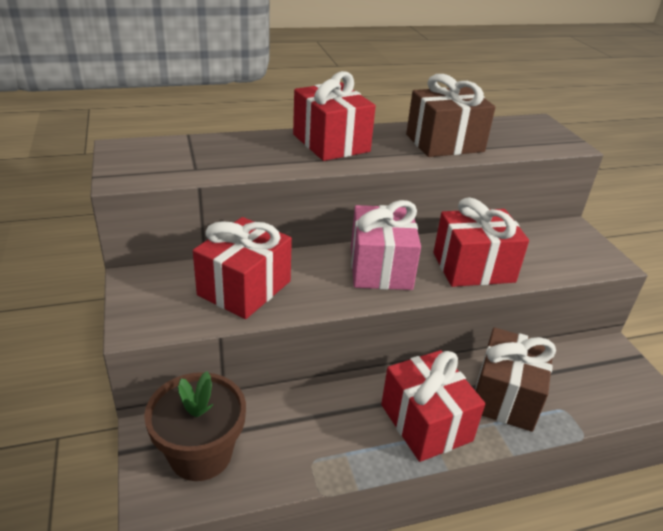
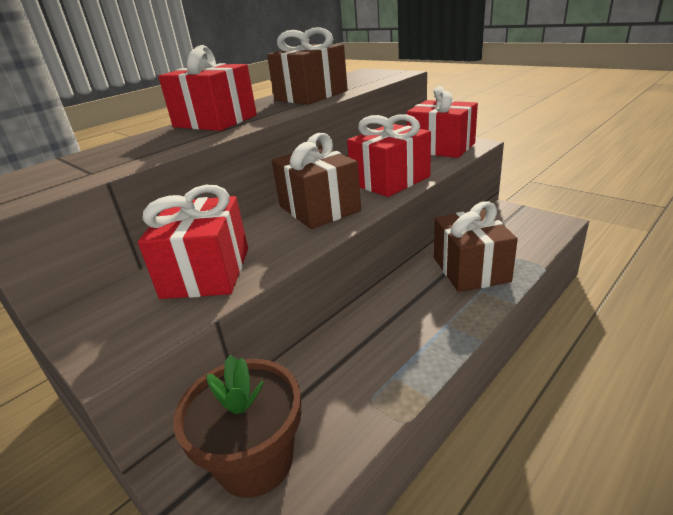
camera: 25 degrees left, 5 degrees down
pink gift [351,200,421,290] -> brown gift [272,133,361,229]
red gift [381,350,485,462] -> red gift moved to [406,86,478,158]

